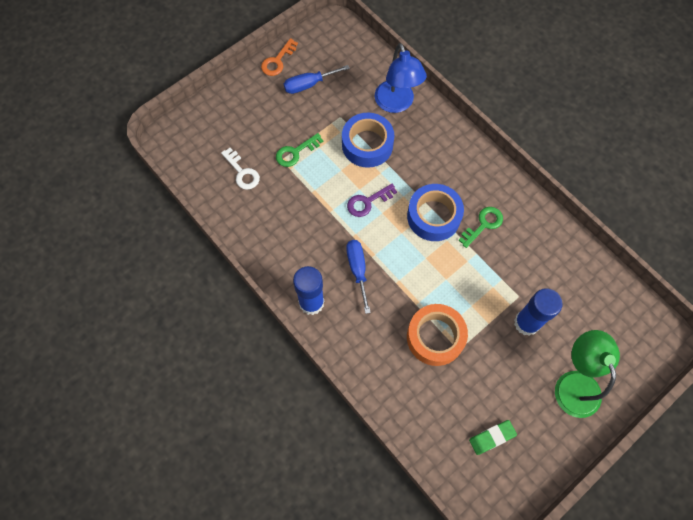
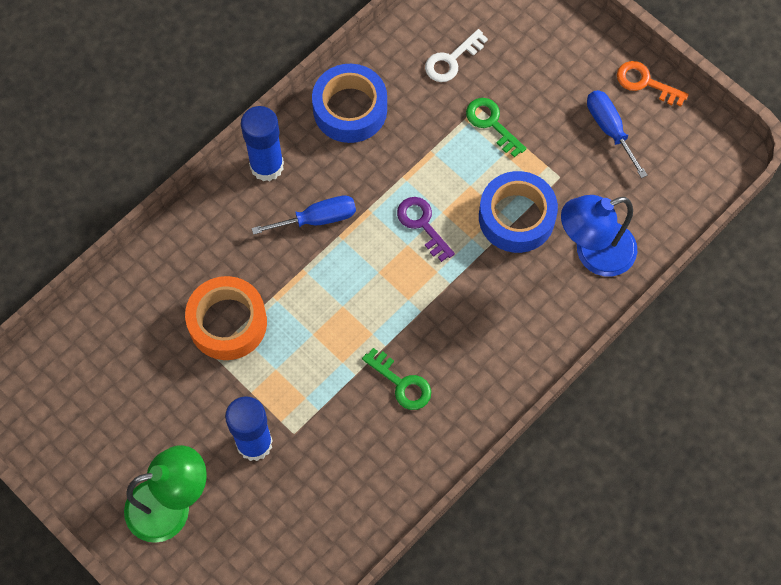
camera: 85 degrees right, 0 degrees up
blue tape [407,184,464,241] -> blue tape moved to [312,64,387,143]
green eraser [469,420,517,455] -> none

